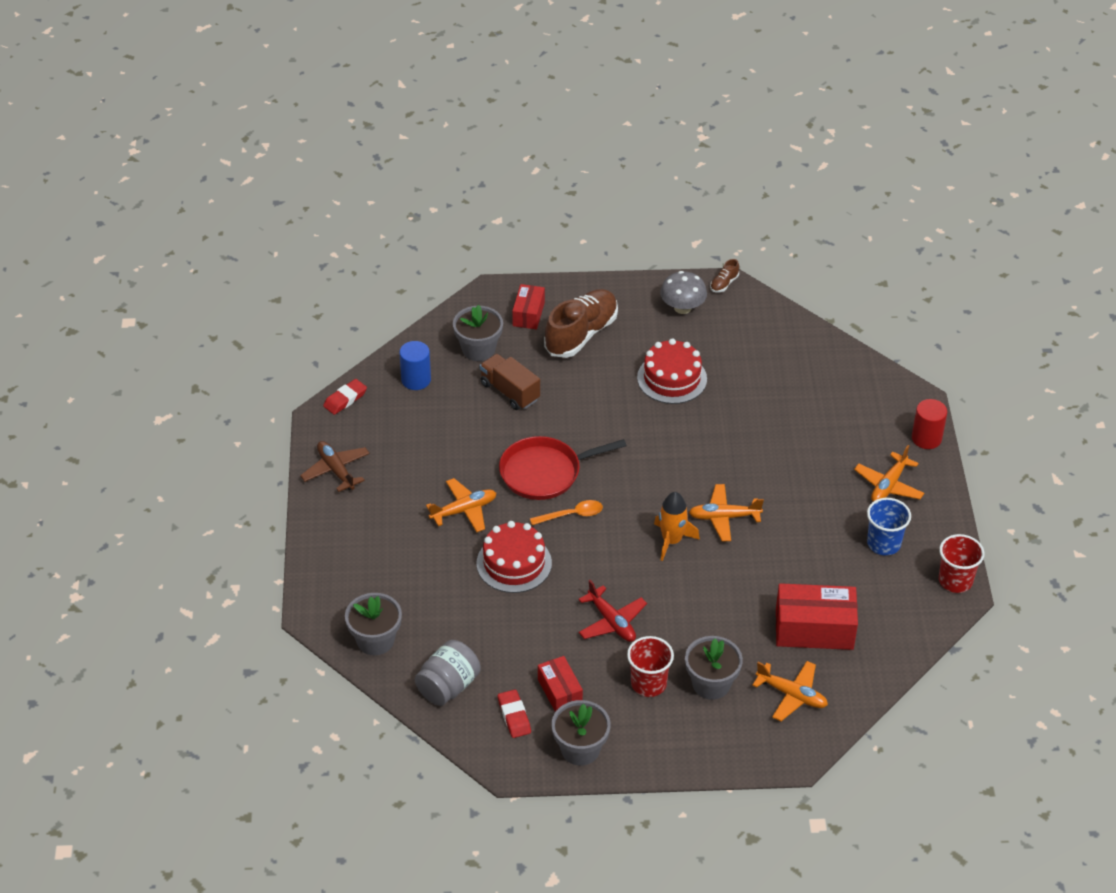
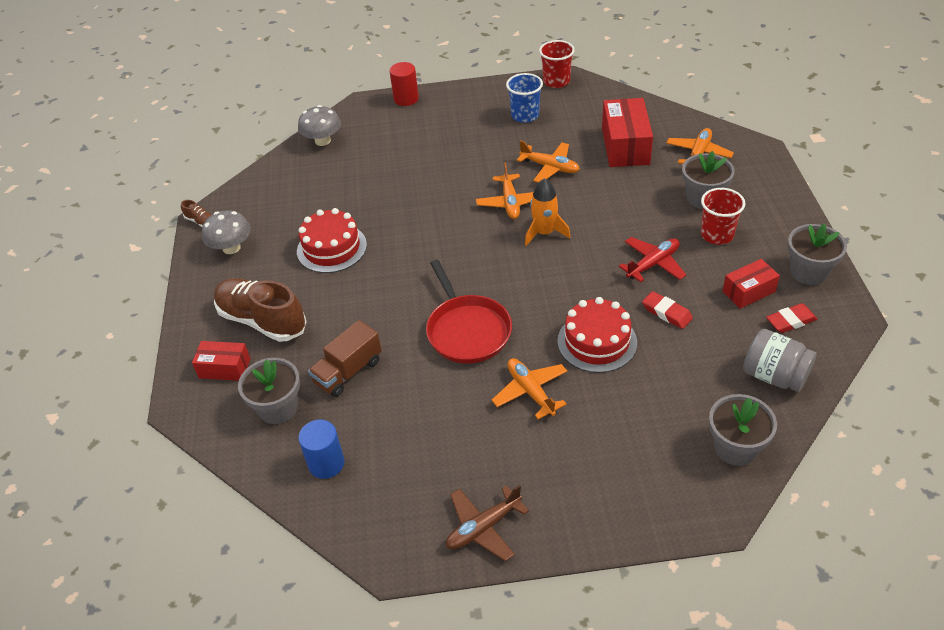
camera: 90 degrees left, 0 degrees up
red eraser [323,379,367,415] -> red eraser moved to [642,291,693,329]
orange spoon [530,500,603,525] -> none
orange plane [854,445,924,501] -> orange plane moved to [517,140,580,183]
none -> grey mushroom [298,105,341,146]

